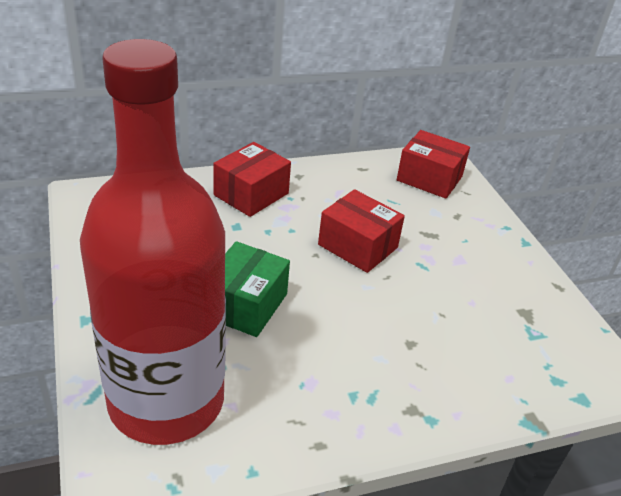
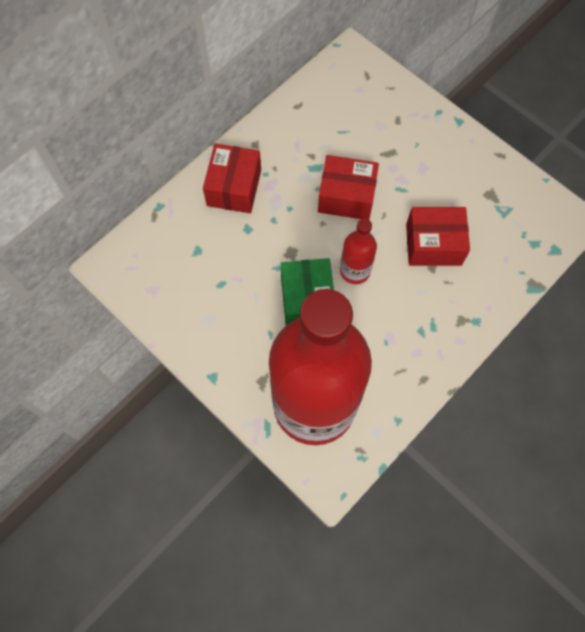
camera: 25 degrees left, 30 degrees up
red box [397,130,470,199] -> red box moved to [406,207,470,266]
none -> red bottle [340,218,377,284]

